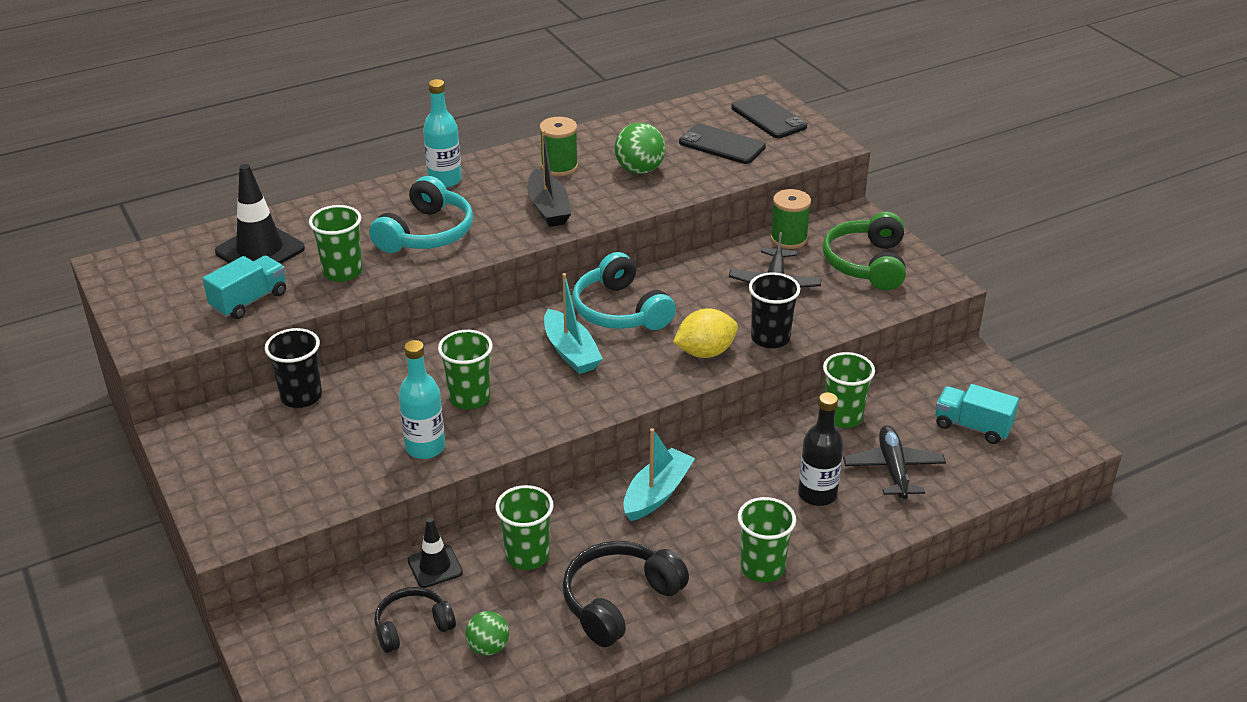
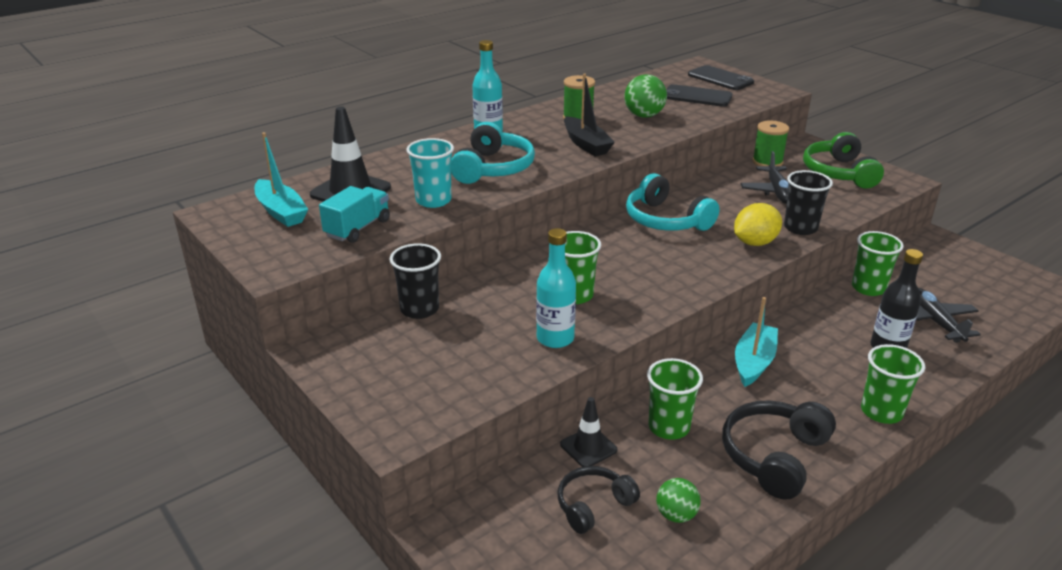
camera: 10 degrees left, 5 degrees down
green cup [309,205,362,282] -> turquoise cup [406,138,454,208]
turquoise boat [544,273,603,374] -> turquoise boat moved to [255,132,308,227]
turquoise truck [936,384,1019,444] -> none

